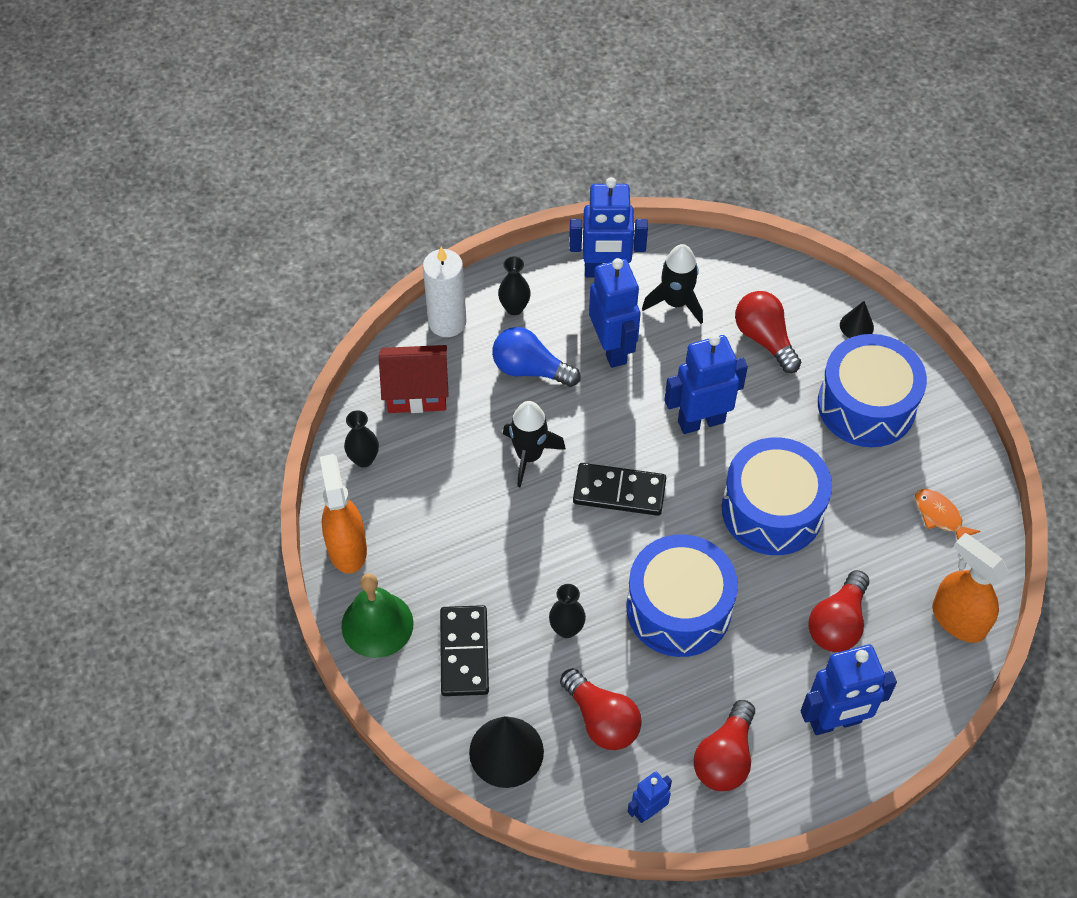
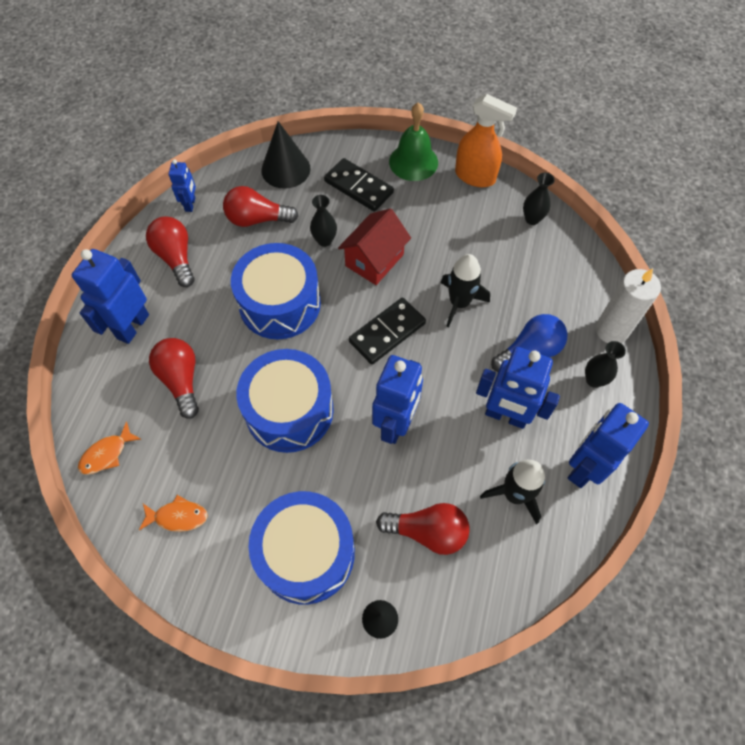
camera: 130 degrees right, 5 degrees up
red house [379,345,449,413] -> red house moved to [338,209,411,285]
orange spray bottle [932,533,1009,643] -> orange fish [78,421,141,475]

